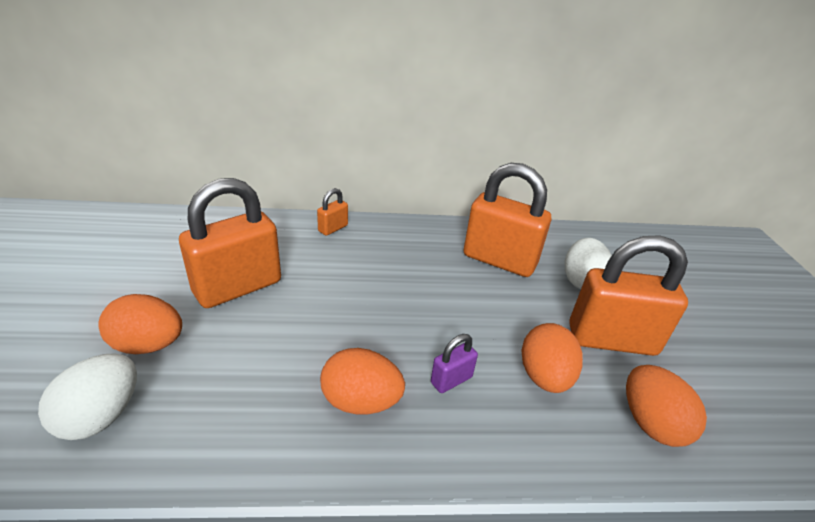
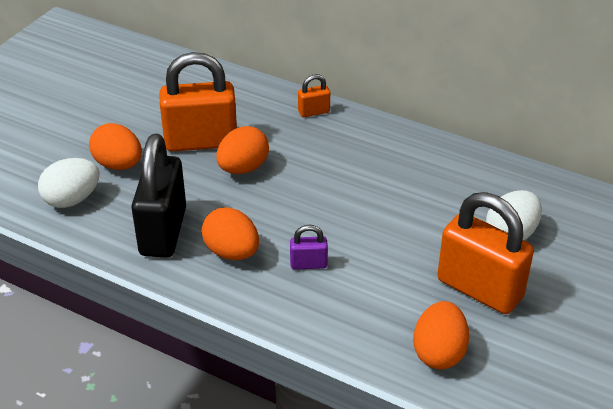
camera: 35 degrees right, 5 degrees up
orange padlock [464,163,551,277] -> none
orange egg [521,323,583,393] -> orange egg moved to [217,126,269,174]
none -> black padlock [131,134,186,258]

